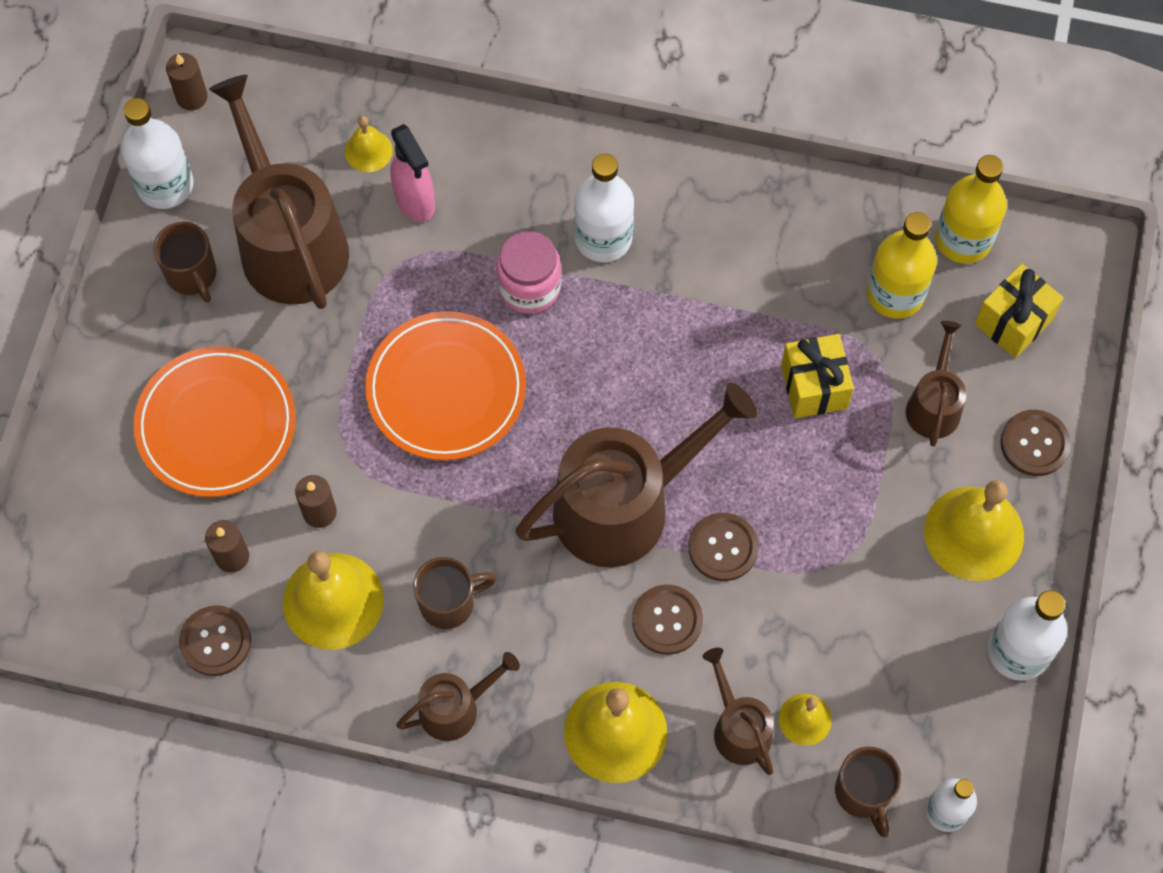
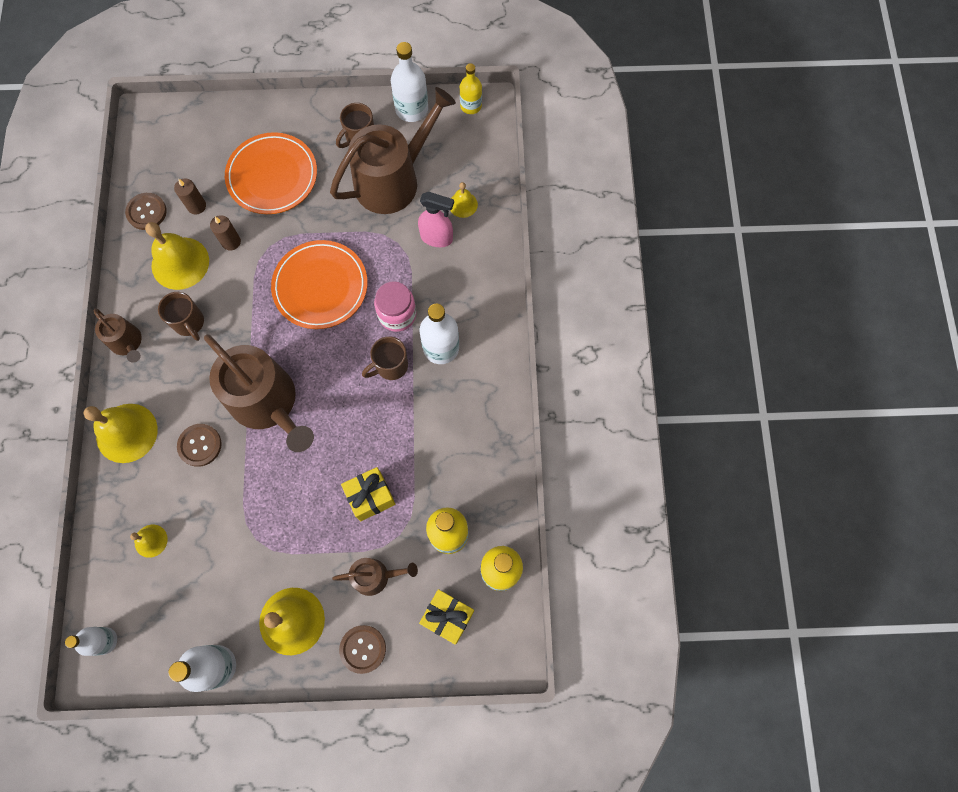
camera: 75 degrees right, 5 degrees up
brown candle [166,53,208,110] -> yellow bottle [460,63,482,114]
pink spray bottle [390,124,435,222] -> pink spray bottle turned 120 degrees counterclockwise [418,192,454,247]
brown button [689,513,759,581] -> none
brown watering can [702,648,774,775] -> none
brown mug [835,747,901,837] -> brown mug moved to [362,336,408,380]

